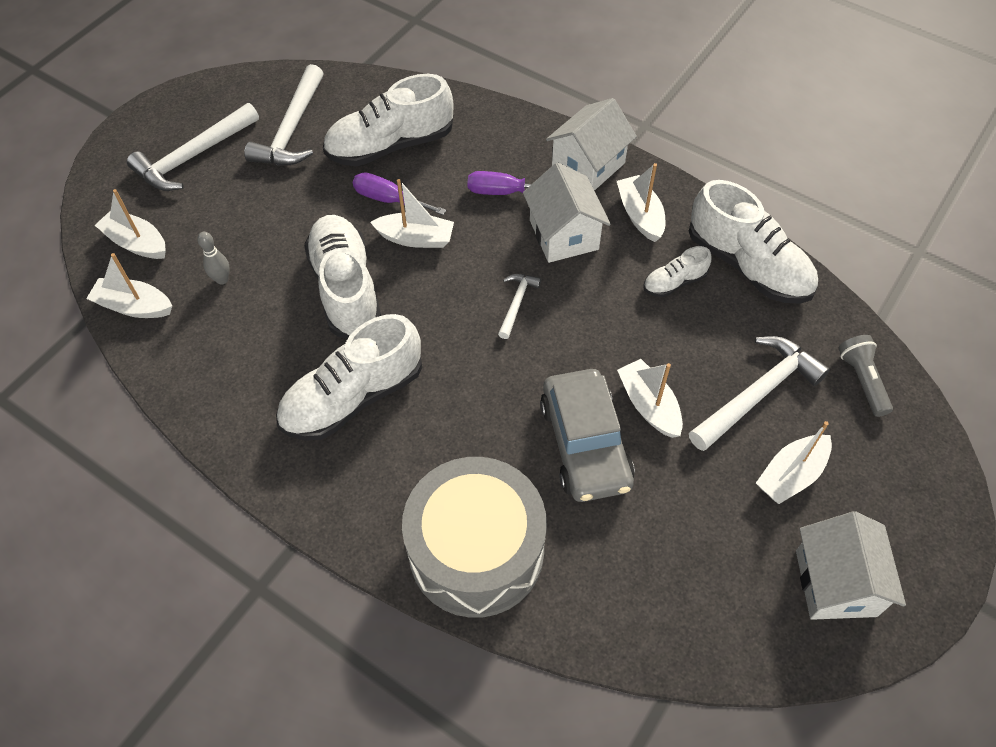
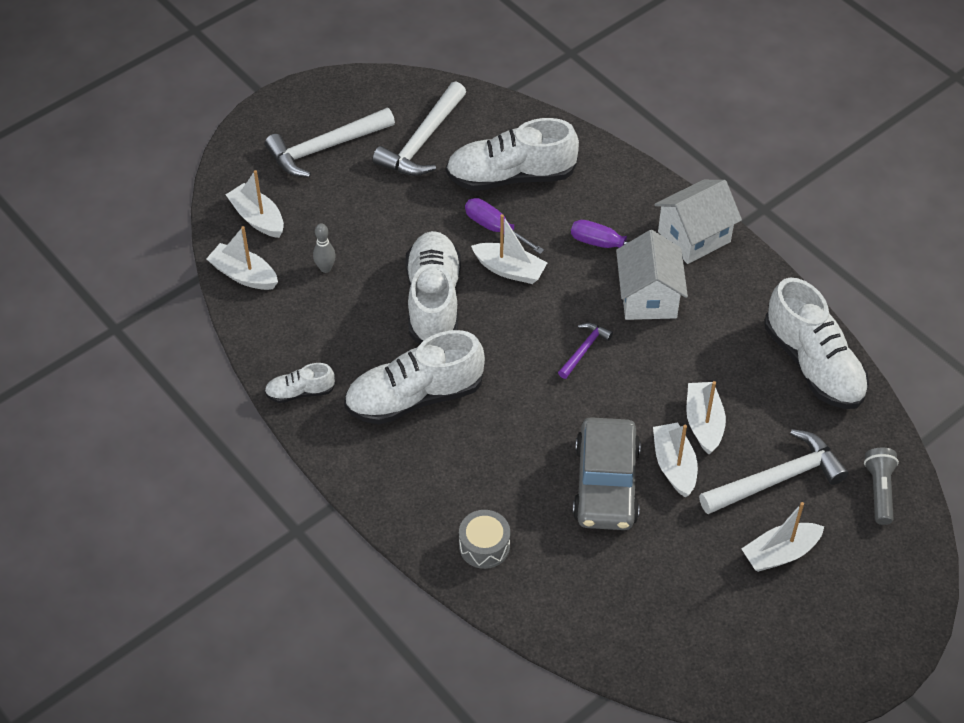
camera: 15 degrees right, 5 degrees down
grey drum [402,457,547,618] -> grey drum [459,510,510,569], size x0.43
white hammer [498,274,541,339] -> purple hammer [558,323,613,379]
white boat [617,163,665,242] -> white boat moved to [686,381,726,454]
white shoe [643,246,711,297] -> white shoe moved to [264,363,335,403]
white house [796,511,906,620] -> none

